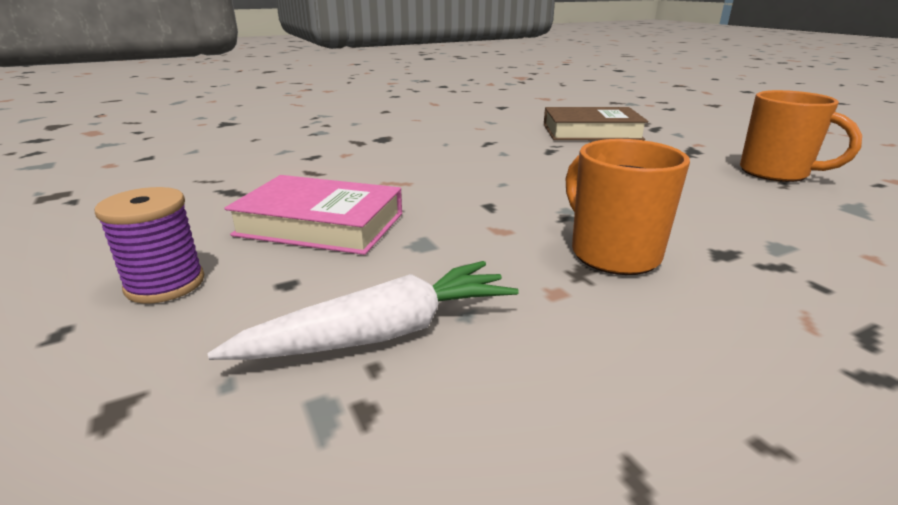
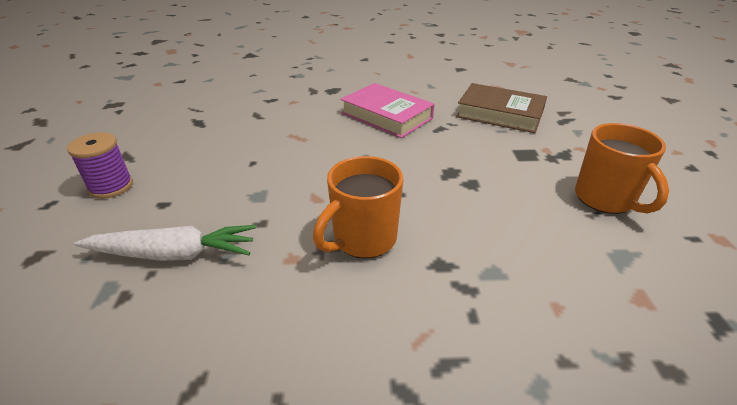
camera: 25 degrees right, 10 degrees up
pink book [225,175,402,255] -> pink book moved to [341,83,434,138]
orange mug [566,139,690,275] -> orange mug turned 135 degrees counterclockwise [313,156,403,259]

